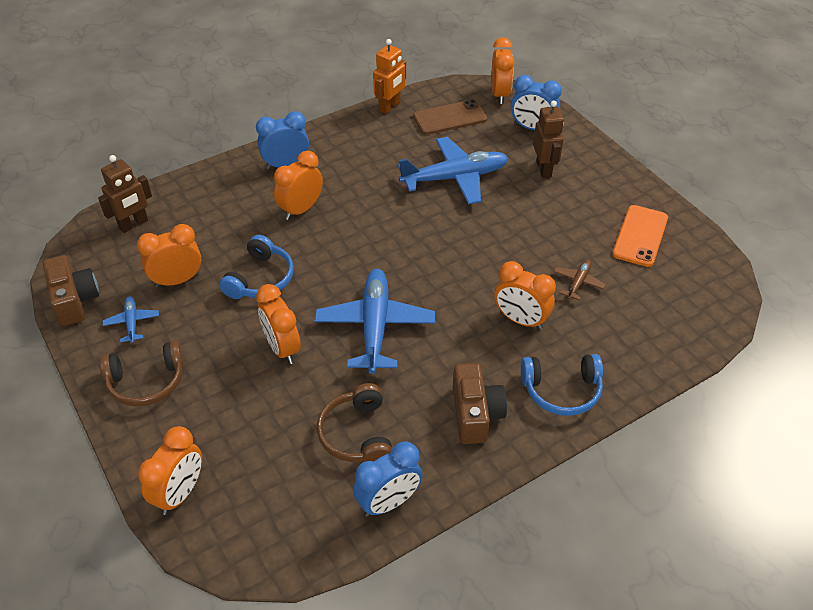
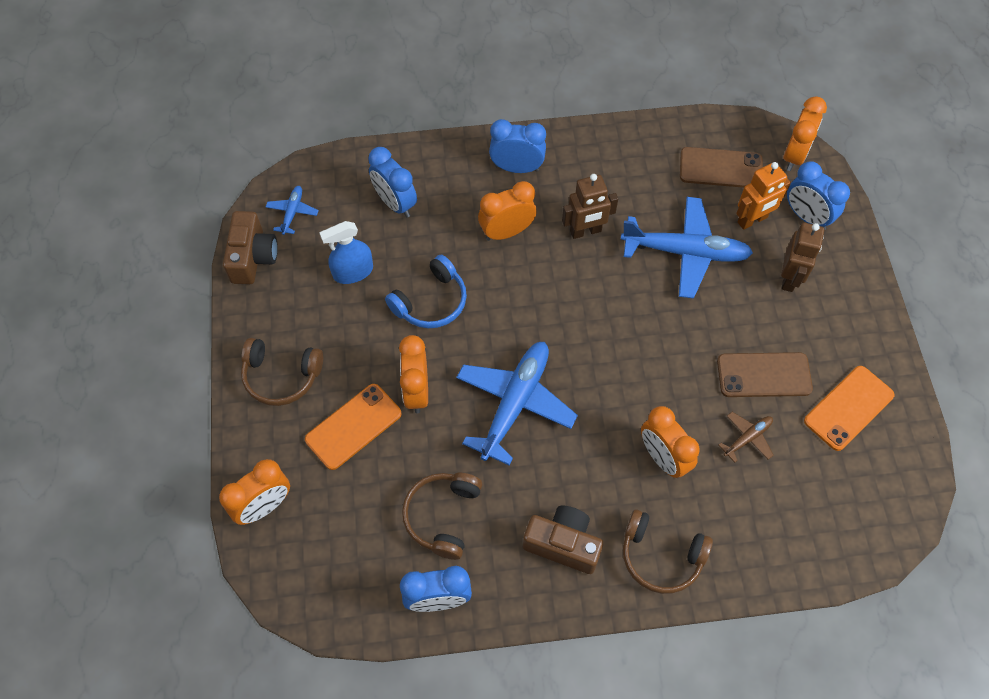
camera: 25 degrees right, 15 degrees up
brown robot [98,155,152,233] -> brown robot moved to [562,174,618,239]
blue plane [103,296,159,343] -> blue plane moved to [266,186,319,235]
orange clock [137,224,202,288] -> blue spray bottle [320,221,373,284]
orange robot [373,39,406,114] -> orange robot moved to [736,162,791,230]
brown camera [453,363,507,444] -> brown camera turned 90 degrees counterclockwise [523,506,604,574]
blue headphones [521,354,603,416] -> brown headphones [623,509,713,594]
none -> orange phone [305,384,402,470]
none -> blue clock [368,147,417,217]
none -> brown phone [717,352,813,397]

